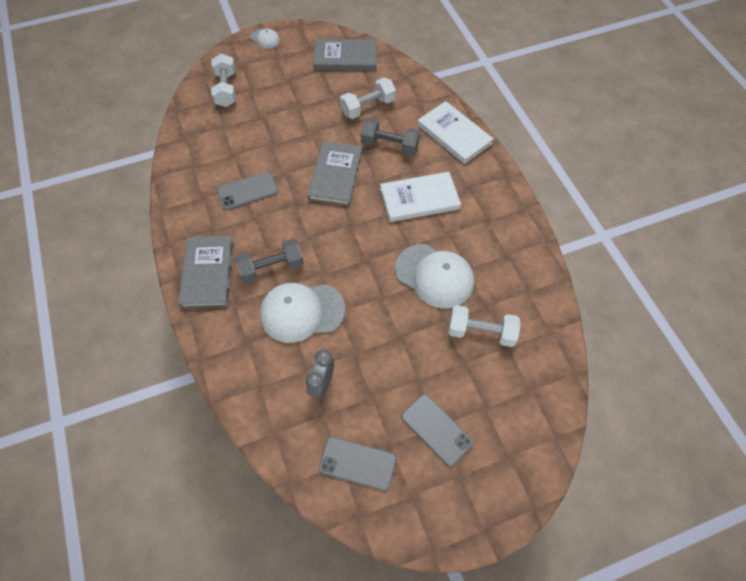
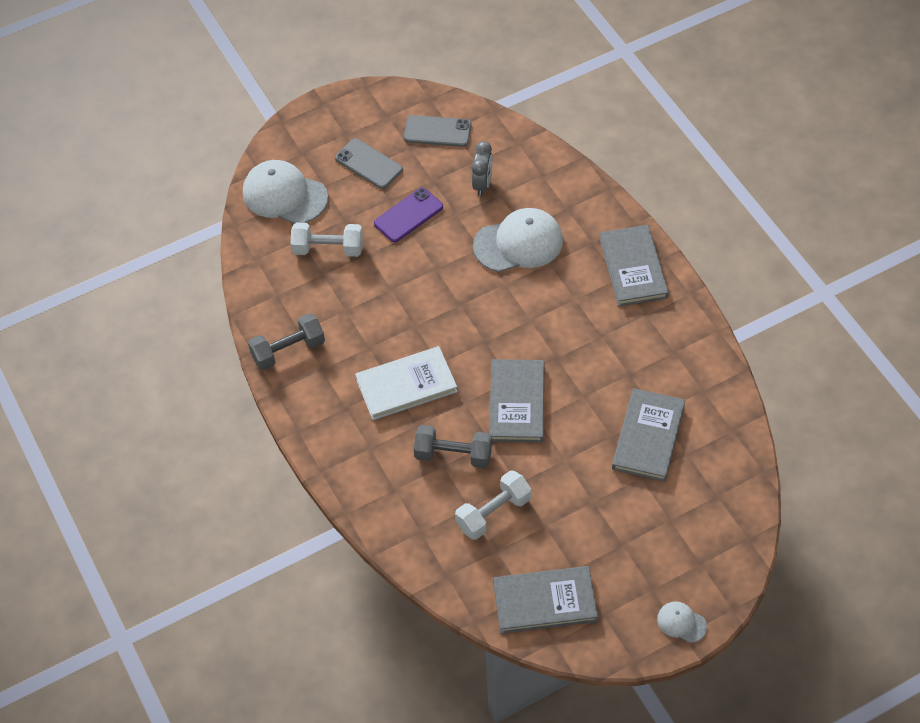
camera: 175 degrees right, 5 degrees down
white dumbbell [211,54,236,107] -> none
grey phone [216,172,278,210] -> none
grey dumbbell [235,238,304,284] -> grey dumbbell moved to [248,313,325,370]
white cap [395,244,474,309] -> white cap moved to [243,160,328,224]
white book [417,101,494,164] -> none
none -> purple phone [374,188,443,242]
none -> grey book [612,388,685,482]

